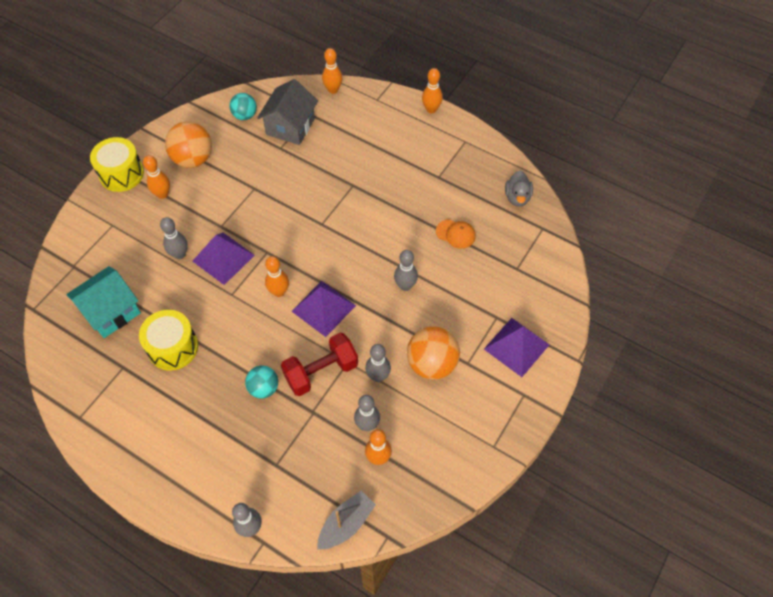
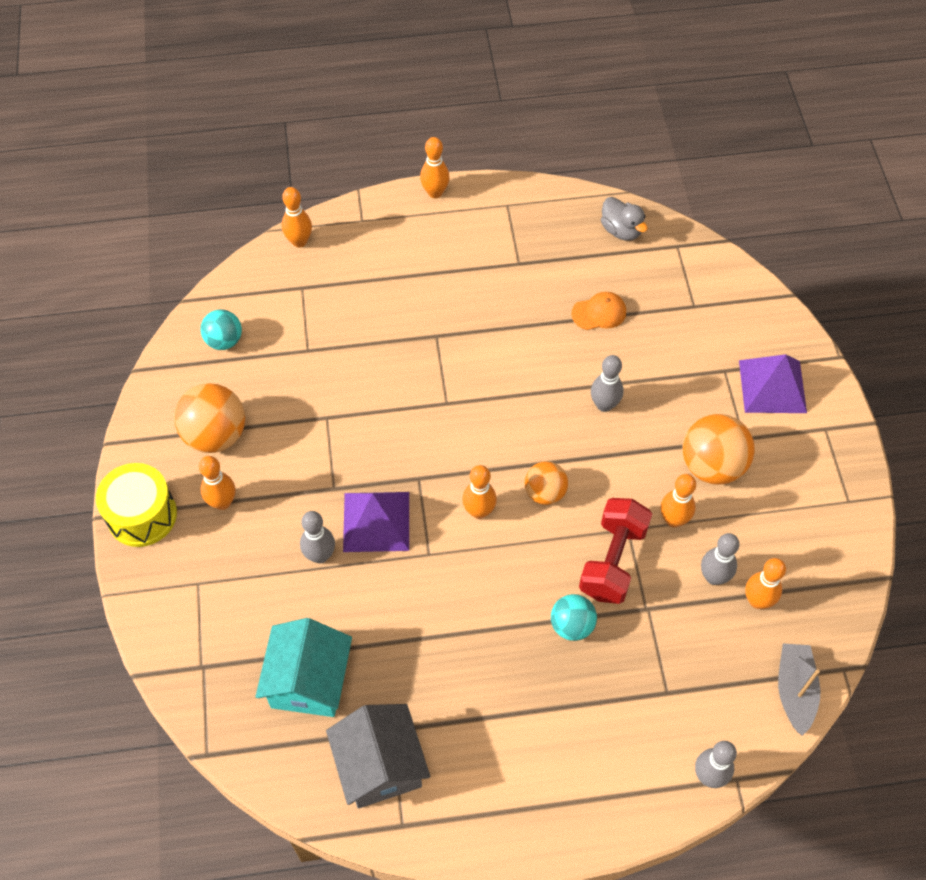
camera: 40 degrees left, 0 degrees up
yellow drum [139,310,198,370] -> none
grey house [257,79,318,145] -> grey house moved to [326,704,430,808]
purple pyramid [291,281,356,337] -> orange ball [525,461,568,505]
grey bowling pin [365,344,391,382] -> orange bowling pin [661,474,696,527]

